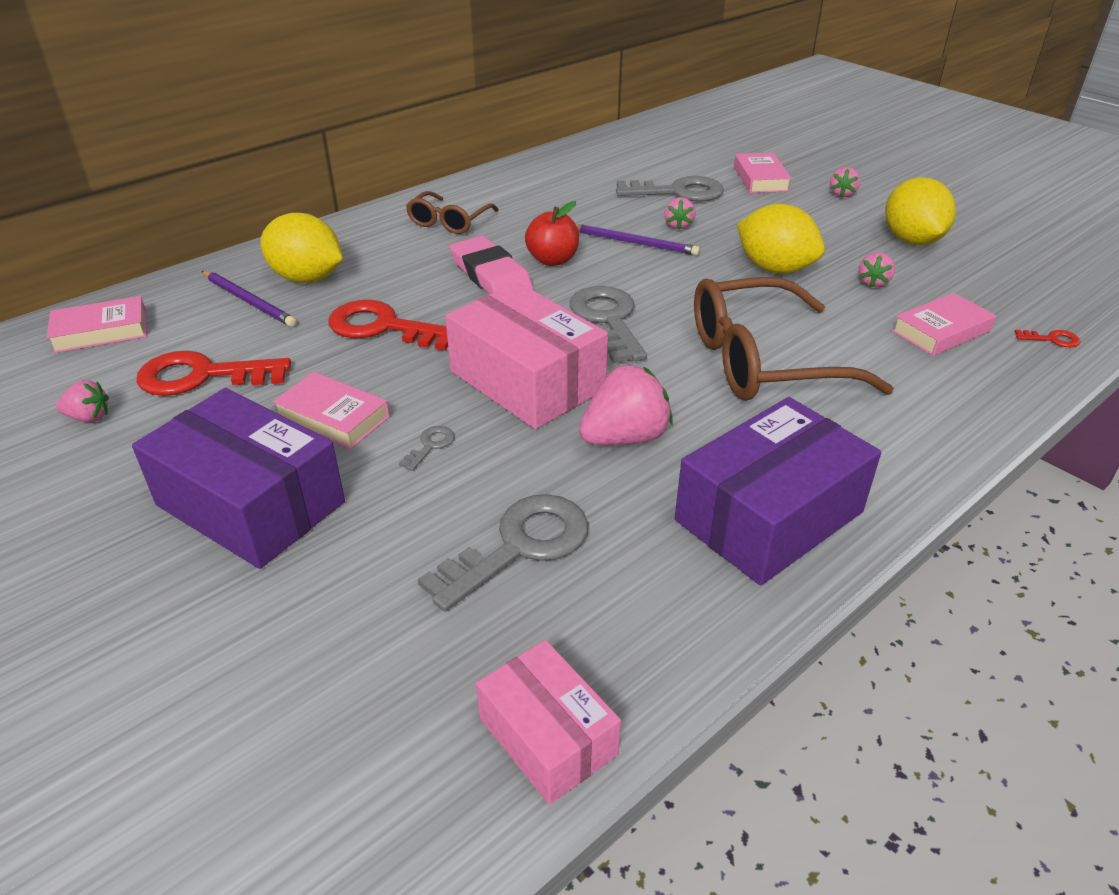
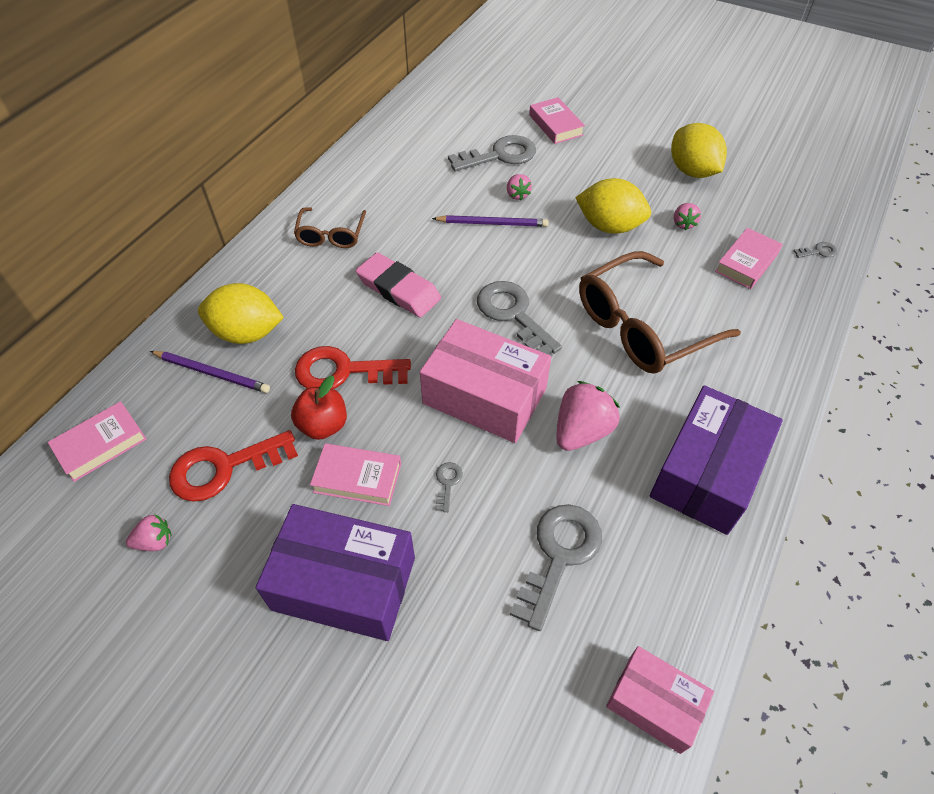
camera: 20 degrees left, 15 degrees up
red apple [525,201,579,266] -> red apple moved to [291,376,347,440]
pink strawberry [830,167,860,197] -> none
red key [1015,330,1080,347] -> grey key [794,242,837,258]

